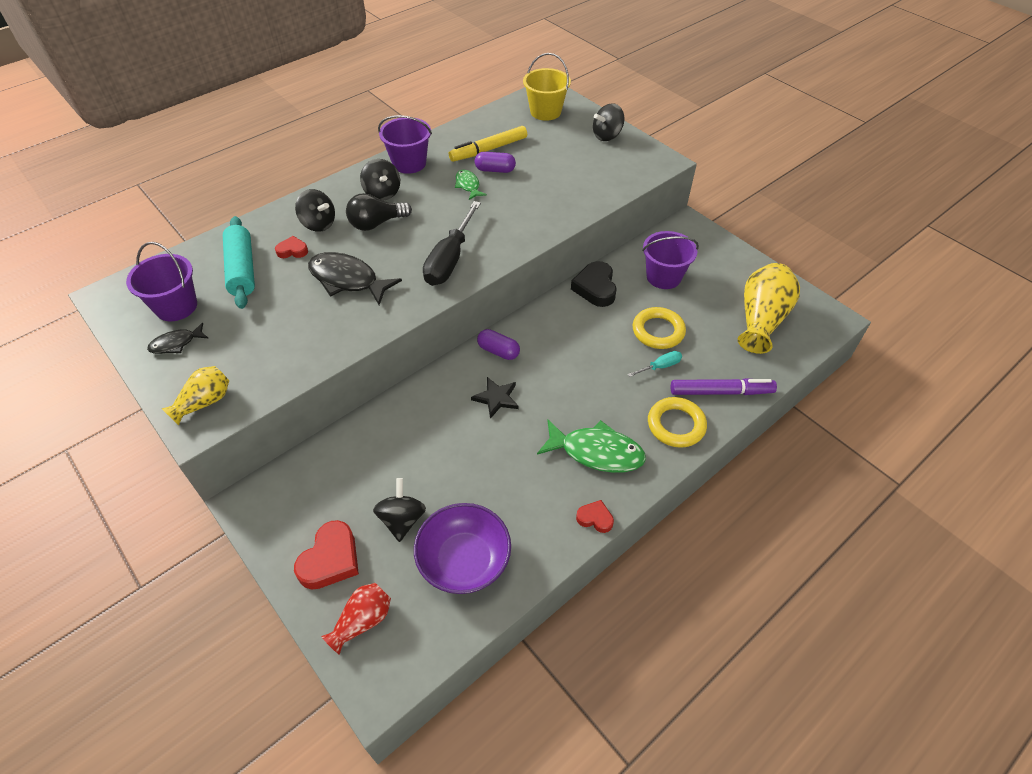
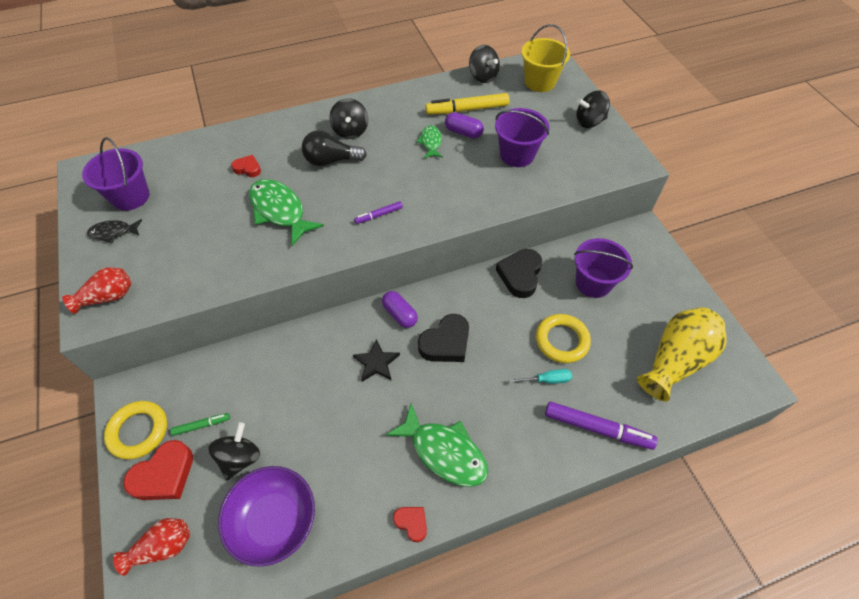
camera: 20 degrees right, 5 degrees up
yellow vase [162,366,229,425] -> red vase [62,267,131,314]
turquoise rolling pin [223,216,255,309] -> none
black spinning top [295,189,335,232] -> black spinning top moved to [469,45,500,83]
black fish [308,252,402,305] -> green fish [249,179,324,246]
purple bucket [378,115,432,174] -> purple bucket moved to [495,108,549,167]
black screwdriver [423,201,481,286] -> purple marker [354,201,403,224]
yellow ring [648,397,707,448] -> yellow ring moved to [104,401,167,459]
none -> green marker [170,413,230,436]
none -> black heart [418,314,469,362]

